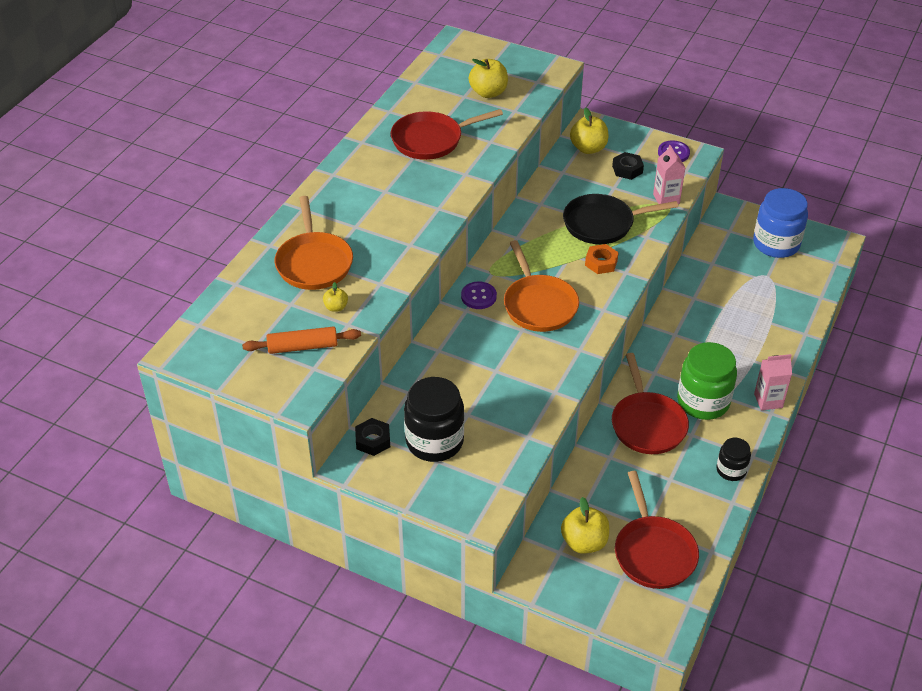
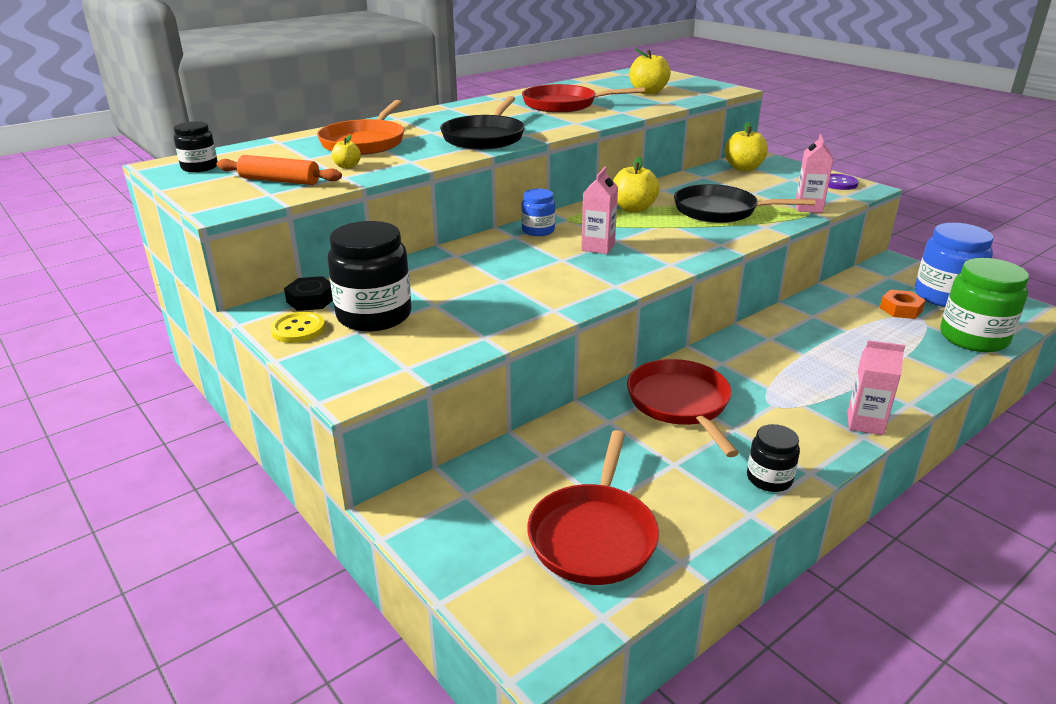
camera: 25 degrees right, 15 degrees down
purple button [461,282,497,309] -> blue jar [521,189,555,236]
orange pan [504,240,579,332] -> pink carton [581,167,618,254]
yellow apple [561,497,609,554] -> yellow apple moved to [613,157,659,213]
orange nut [585,244,619,274] -> orange nut moved to [880,290,926,319]
black nut [612,152,644,180] -> none
red pan [612,353,689,454] -> red pan turned 150 degrees clockwise [627,359,739,457]
green jar [677,342,737,420] -> green jar moved to [940,258,1029,352]
none -> black jar [174,121,218,172]
none -> yellow button [270,312,325,343]
none -> black pan [440,96,525,150]

